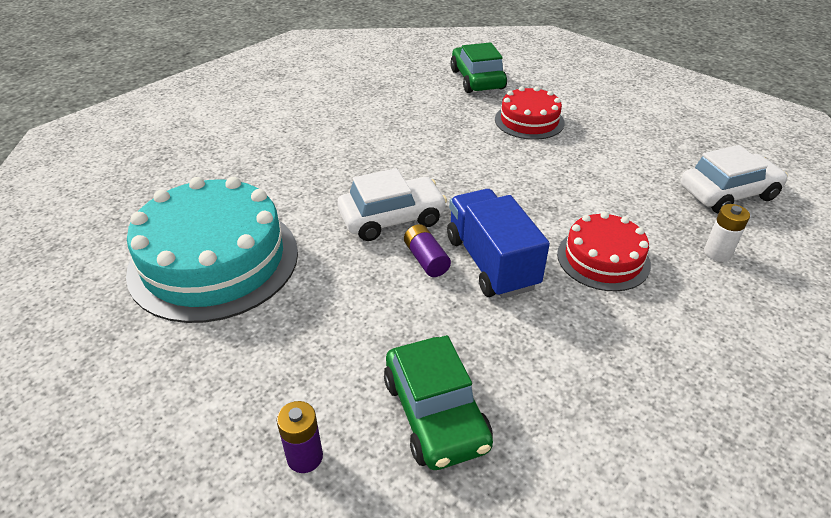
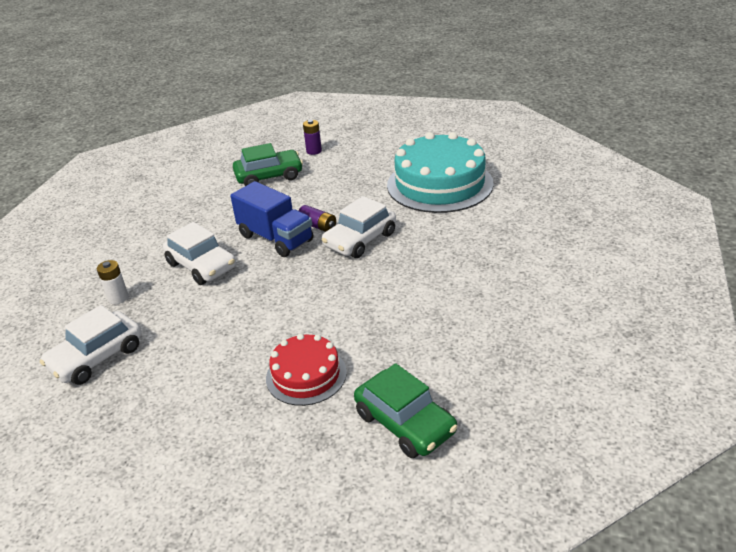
camera: 155 degrees right, 5 degrees down
green car [384,335,493,470] -> green car turned 120 degrees clockwise [233,143,303,186]
red cake [557,212,651,291] -> white car [163,222,236,285]

